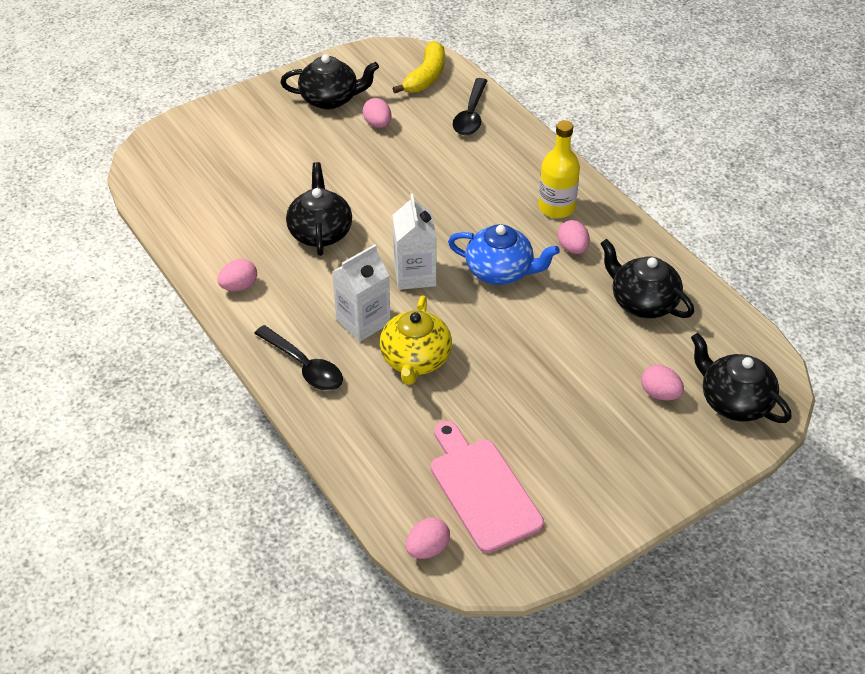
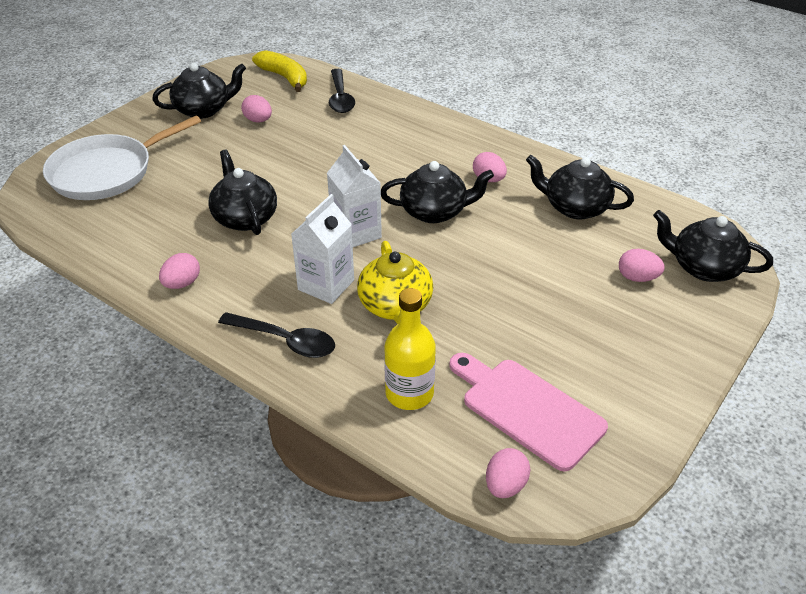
camera: 20 degrees left, 5 degrees down
yellow banana [392,41,445,93] -> yellow banana turned 45 degrees counterclockwise [252,50,307,92]
blue teapot [448,224,560,285] -> black teapot [381,161,494,223]
yellow bottle [538,120,580,218] -> yellow bottle moved to [384,288,436,410]
none -> white pan [43,115,201,200]

